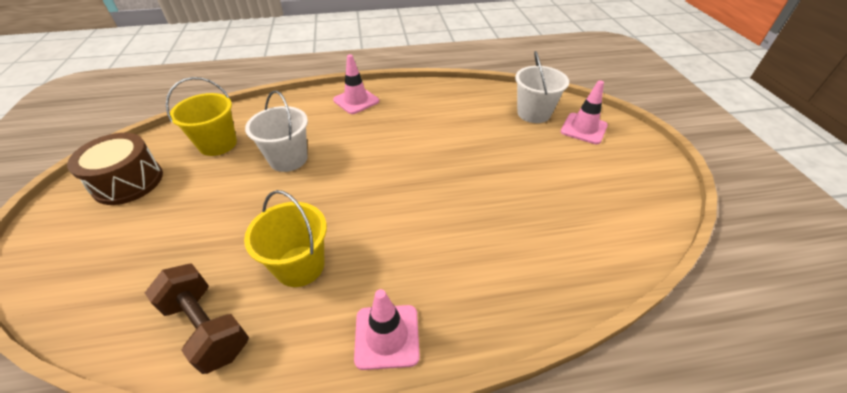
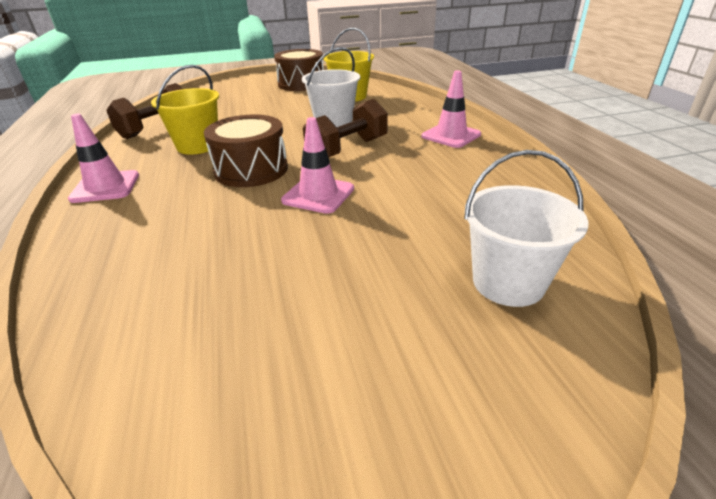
camera: 85 degrees right, 10 degrees down
pink traffic cone [561,80,608,144] -> pink traffic cone moved to [281,117,354,214]
none -> brown drum [204,115,288,187]
none -> brown dumbbell [303,99,388,158]

